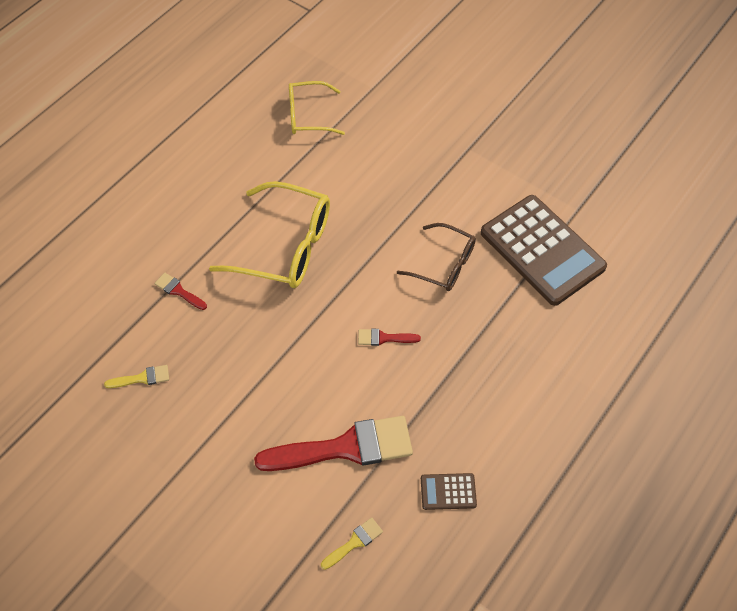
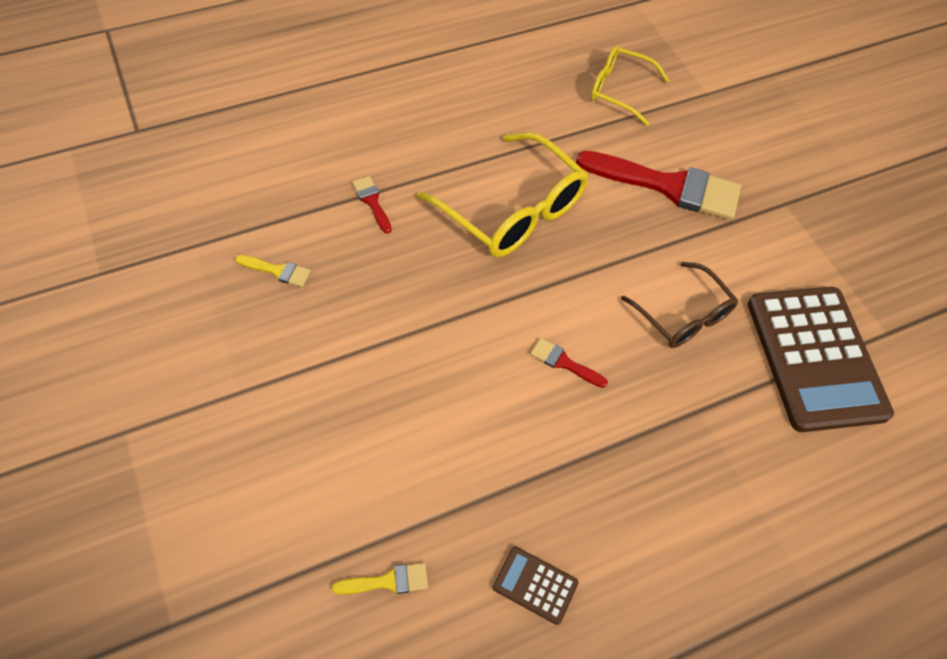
camera: 25 degrees right, 0 degrees up
red brush [254,416,413,471] -> red brush moved to [576,151,741,220]

